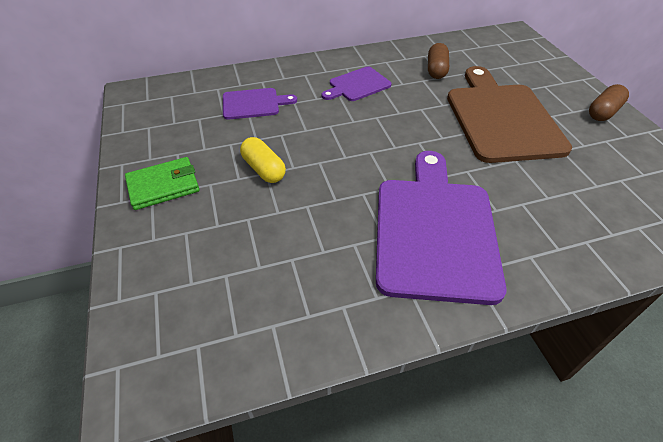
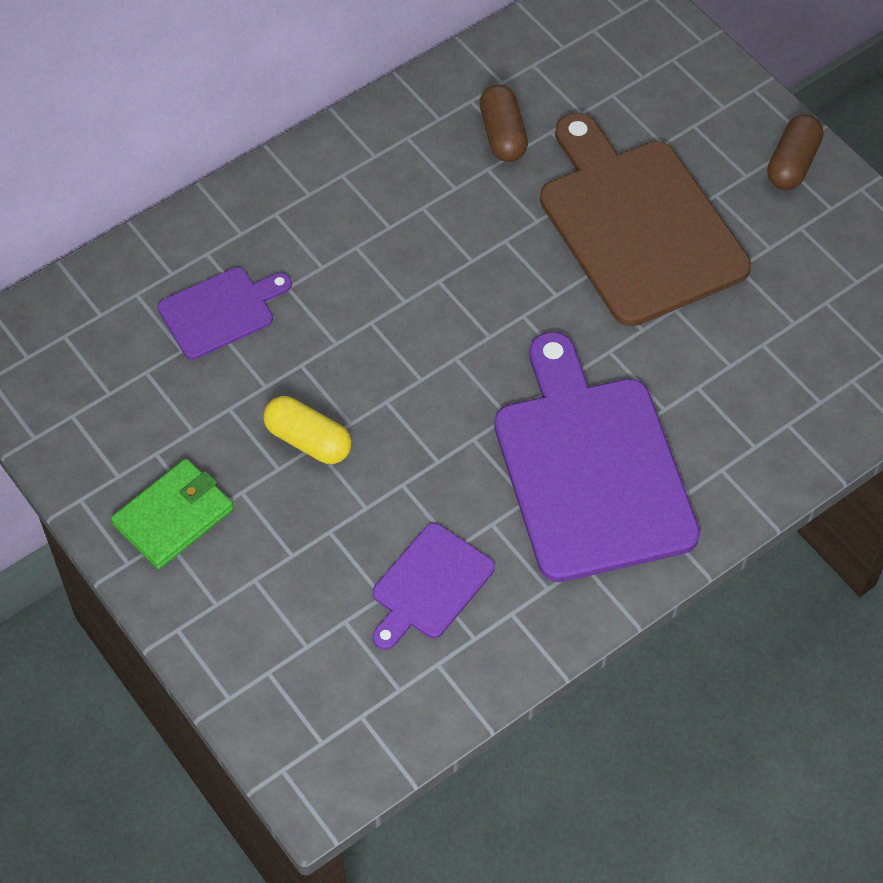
camera: 20 degrees left, 10 degrees up
purple cutting board [322,66,391,101] -> purple cutting board moved to [372,523,495,650]

